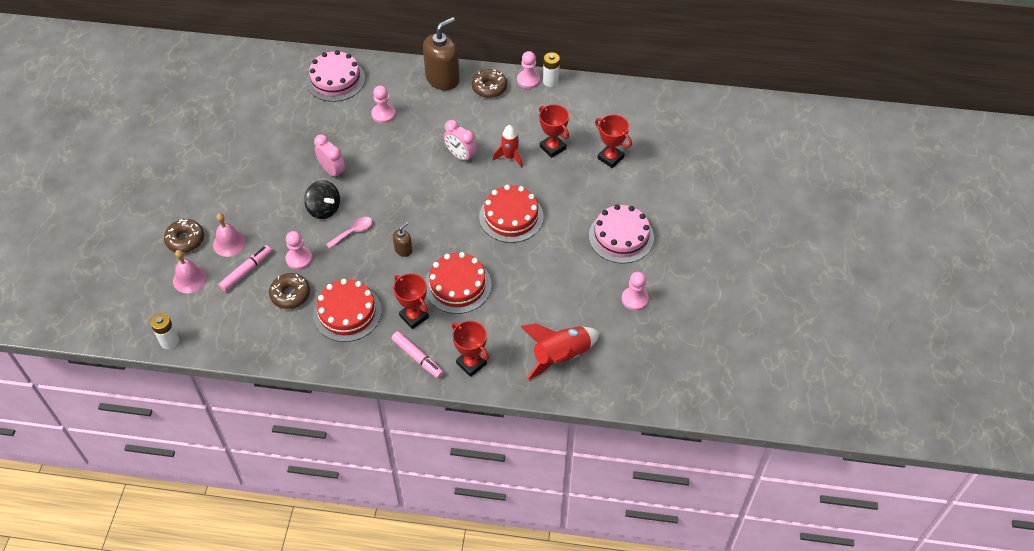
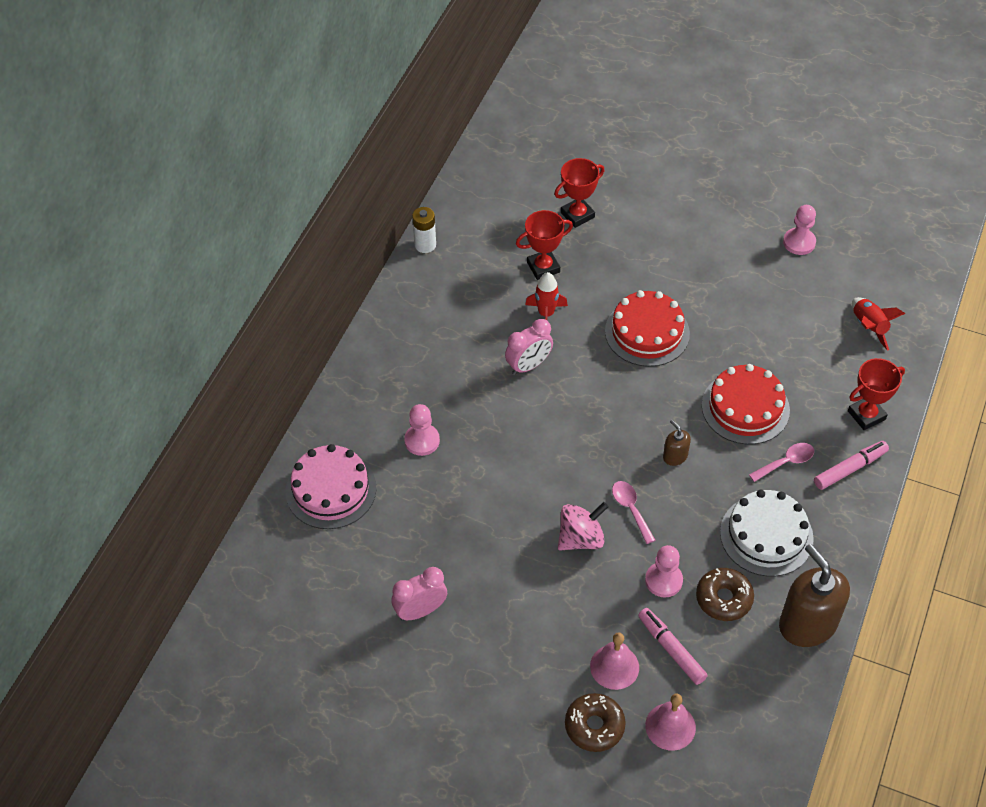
camera: 75 degrees left, 0 degrees up
white battery [150,313,179,349] -> none
black spinning top [304,180,340,219] -> pink spinning top [558,502,608,551]
red cake [313,279,382,342] -> white cake [720,490,814,577]
pink clock [314,134,345,180] -> pink clock moved to [391,567,447,621]
red trophy [393,273,429,329] -> pink spoon [749,443,814,482]
brown soap dispenser [423,17,460,90] -> brown soap dispenser moved to [779,544,850,647]
brown donut [472,69,507,98] -> none
pink pawn [517,51,540,89] -> none
red rocket [521,323,600,380] -> red rocket [852,297,905,351], size x0.63
pink cake [589,204,654,264] -> none

